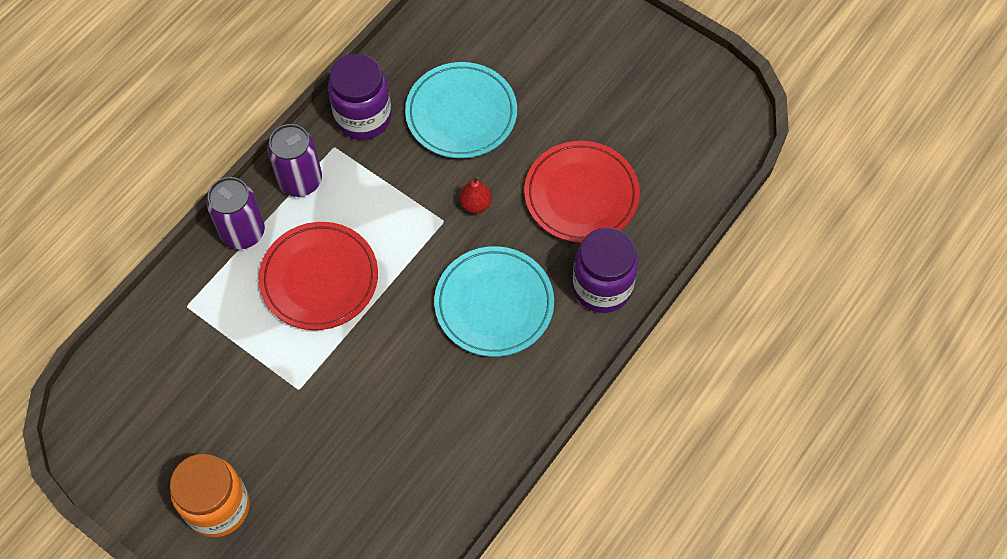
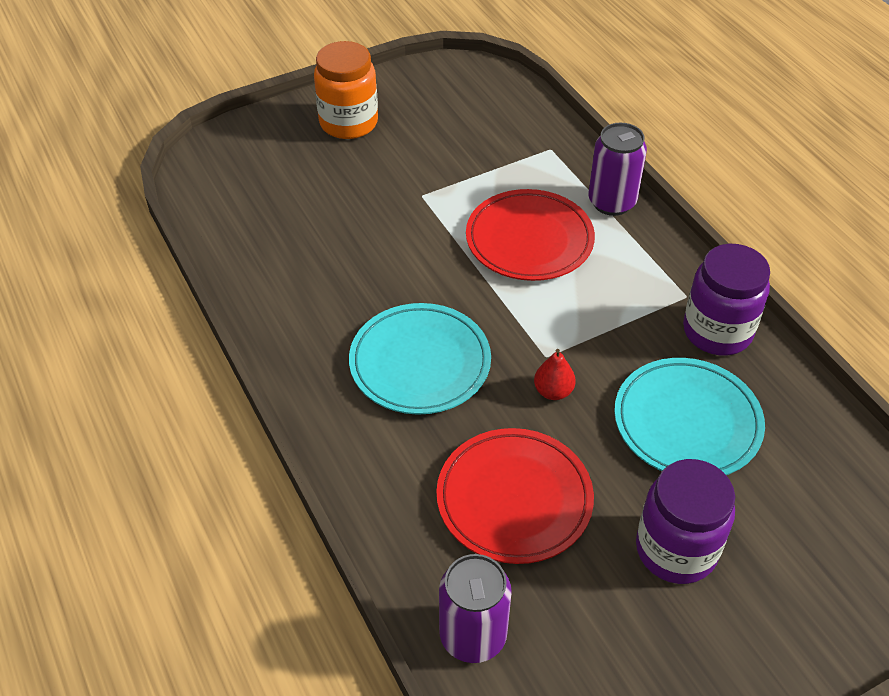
camera: 115 degrees right, 15 degrees down
purple can [267,124,322,197] -> purple can moved to [439,554,512,663]
purple jar [572,227,638,313] -> purple jar moved to [636,459,735,584]

